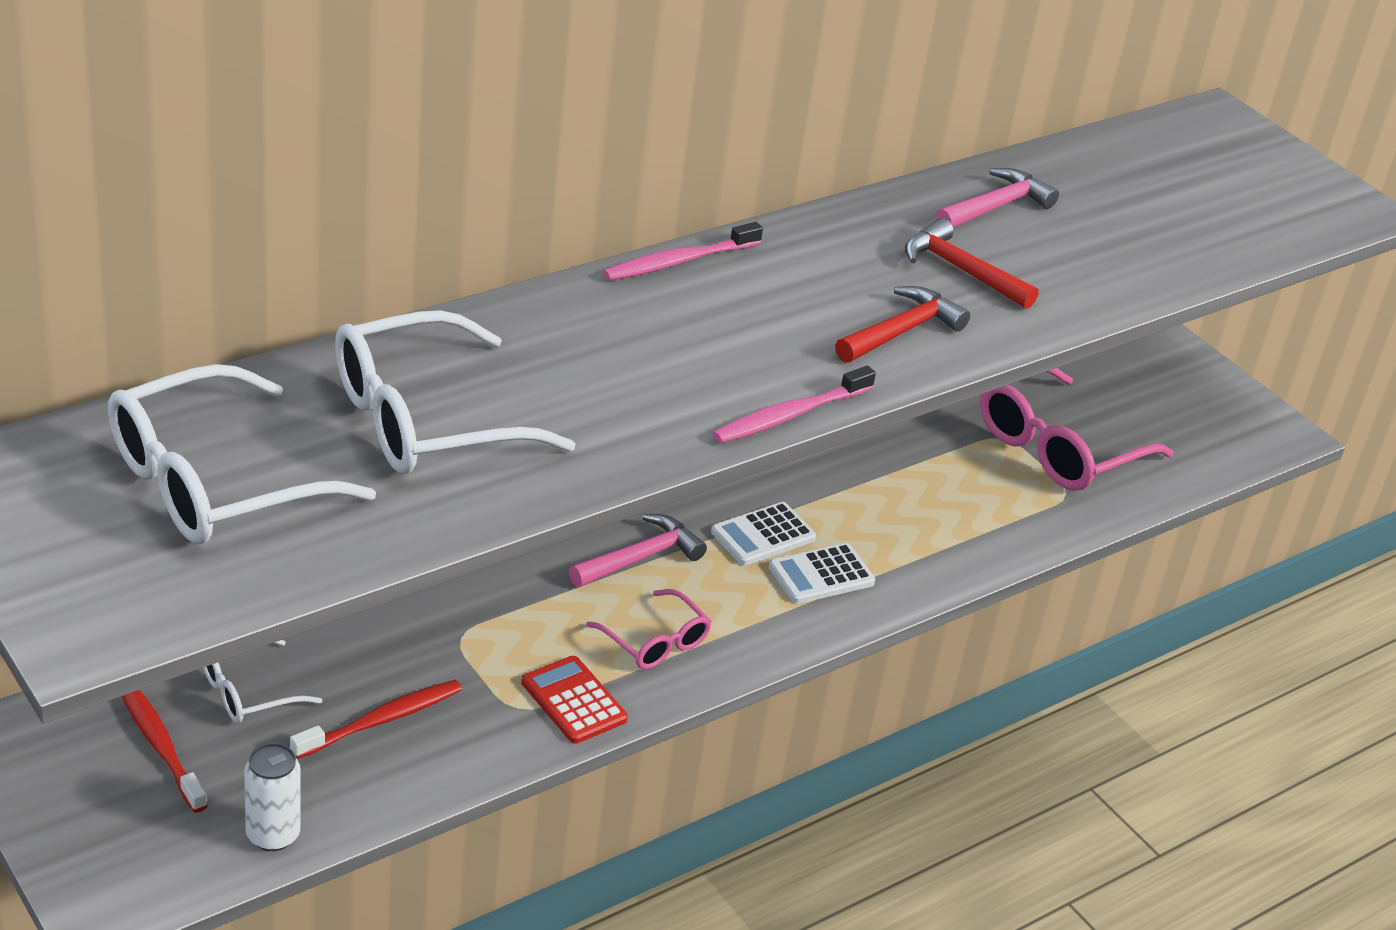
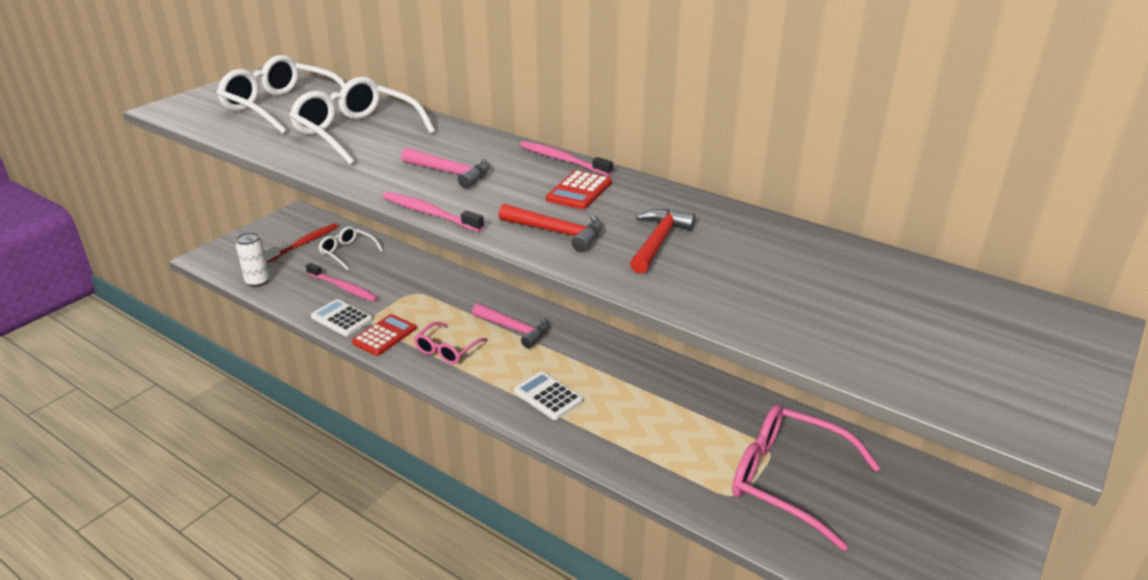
camera: 75 degrees right, 5 degrees down
red toothbrush [290,680,462,759] -> pink toothbrush [306,263,378,302]
white calculator [711,502,816,566] -> white calculator moved to [311,299,373,336]
pink hammer [935,168,1059,228] -> pink hammer moved to [401,148,490,189]
none -> red calculator [546,170,612,209]

